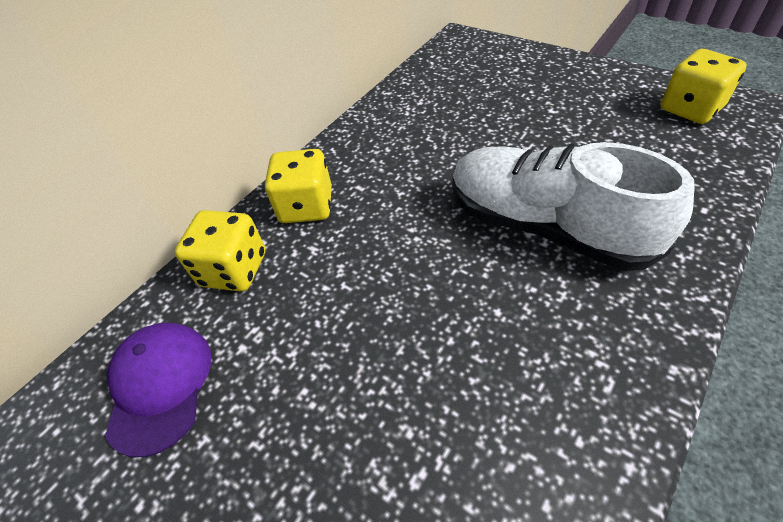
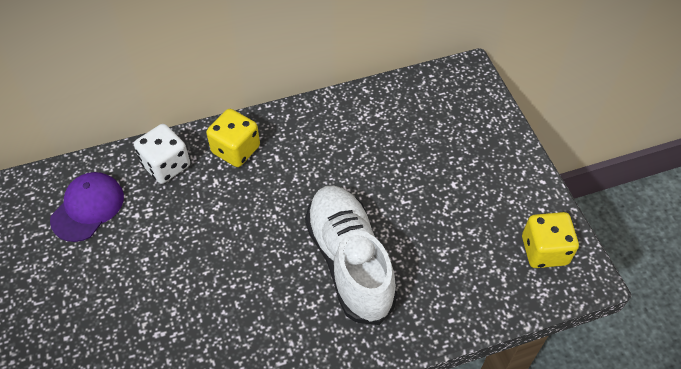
camera: 30 degrees right, 5 degrees up
yellow dice [175,210,266,292] -> white dice [134,124,190,184]

